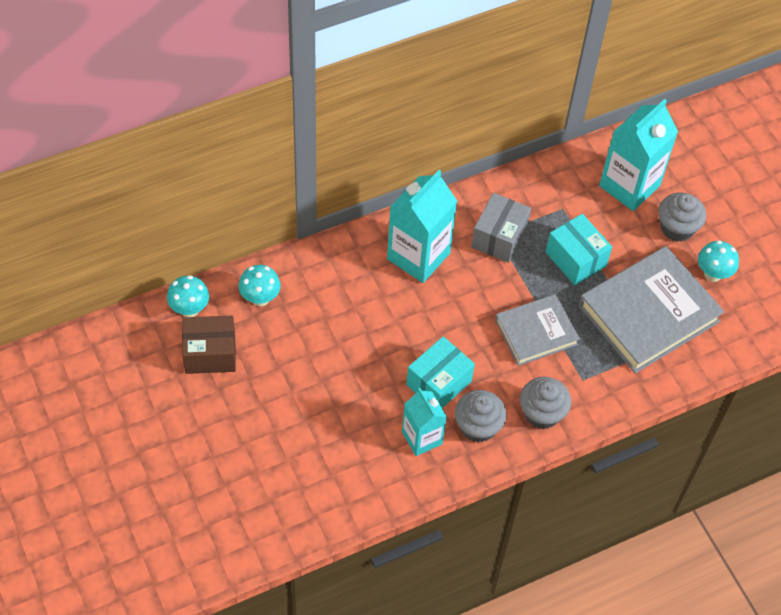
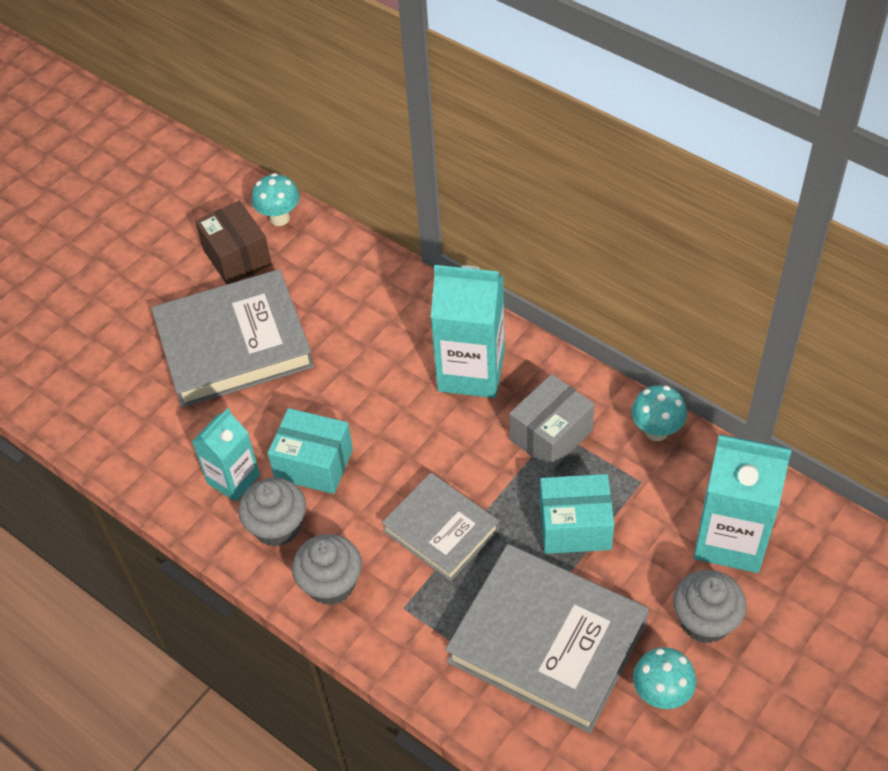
camera: 70 degrees right, 5 degrees down
turquoise mushroom [238,265,281,307] -> turquoise mushroom moved to [631,385,687,441]
grey box [471,193,531,263] -> grey box turned 45 degrees counterclockwise [509,374,595,471]
turquoise box [546,214,612,285] -> turquoise box turned 60 degrees clockwise [540,474,615,554]
none -> grey book [151,269,314,408]

